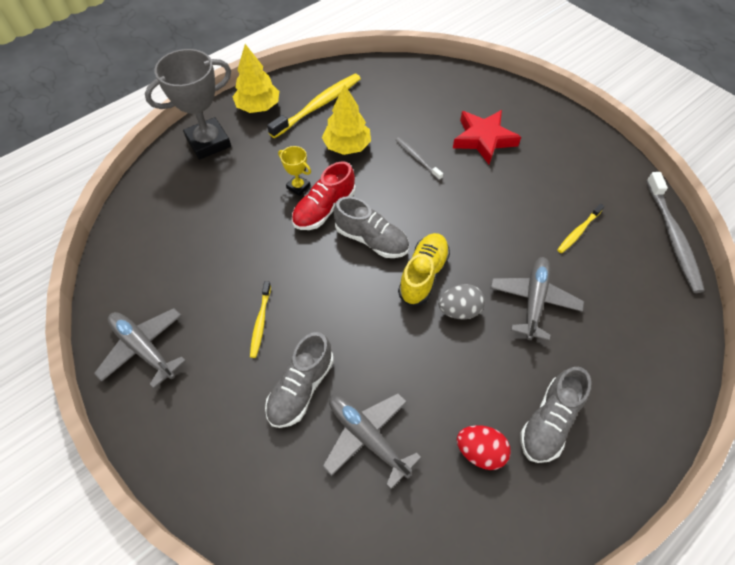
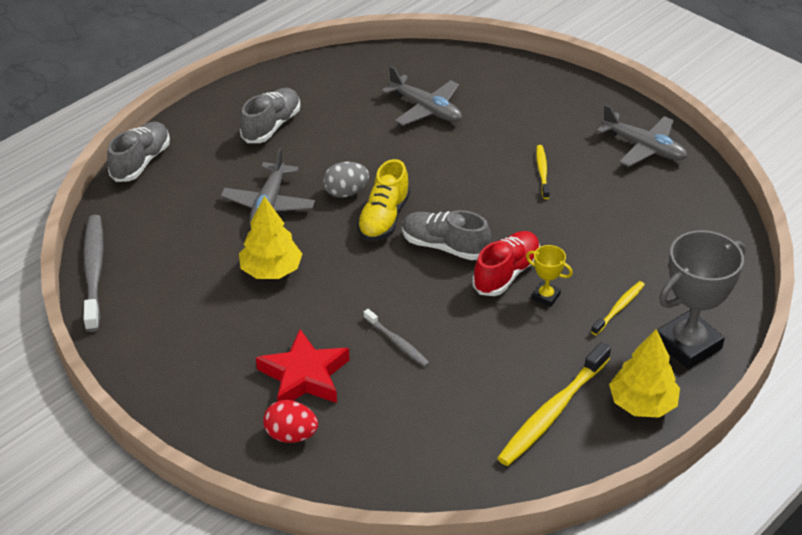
camera: 175 degrees right, 15 degrees down
grey shoe [265,332,334,428] -> grey shoe moved to [107,122,170,182]
yellow tree [322,85,371,155] -> yellow tree moved to [239,196,302,279]
red egg [457,425,511,470] -> red egg moved to [263,400,318,443]
yellow toothbrush [557,204,604,253] -> yellow toothbrush moved to [591,281,645,335]

